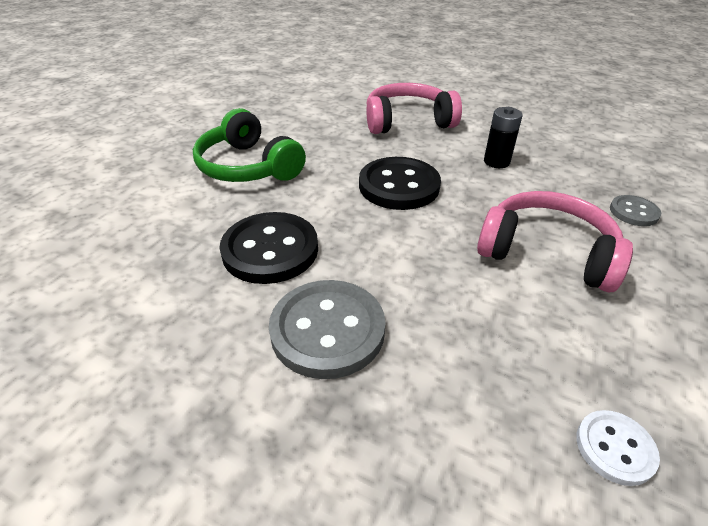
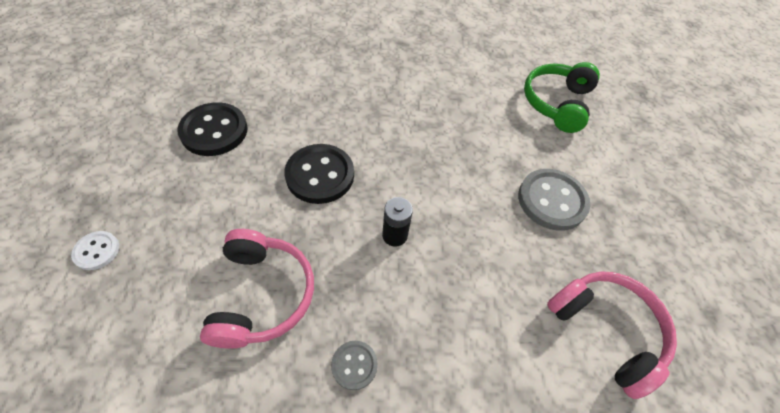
camera: 60 degrees right, 15 degrees up
green headphones [193,108,306,182] -> green headphones moved to [524,62,600,133]
grey button [269,280,386,379] -> grey button moved to [518,169,590,231]
pink headphones [366,83,462,134] -> pink headphones moved to [547,271,677,399]
white button [576,410,660,486] -> white button moved to [71,231,119,270]

